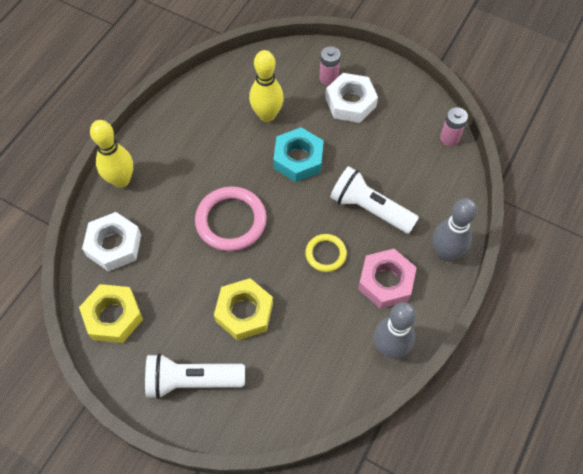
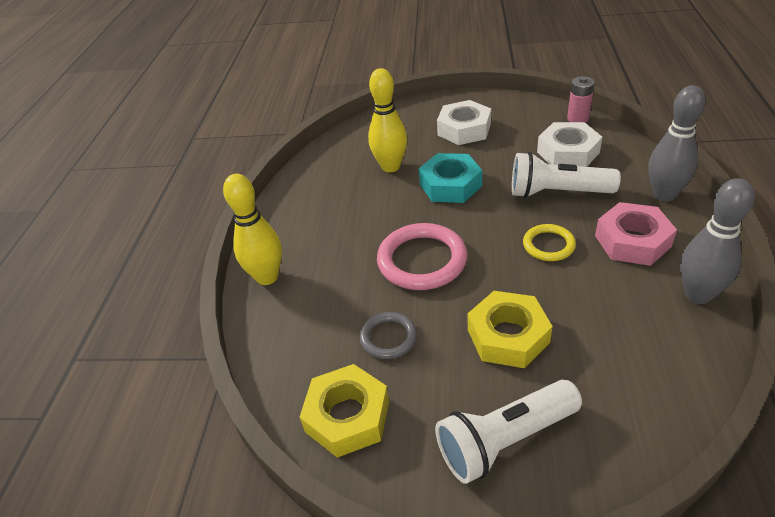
camera: 20 degrees left, 20 degrees down
white nut [82,212,141,272] -> white nut moved to [537,122,602,167]
pink battery [320,46,340,85] -> none
none -> grey ring [360,312,417,359]

